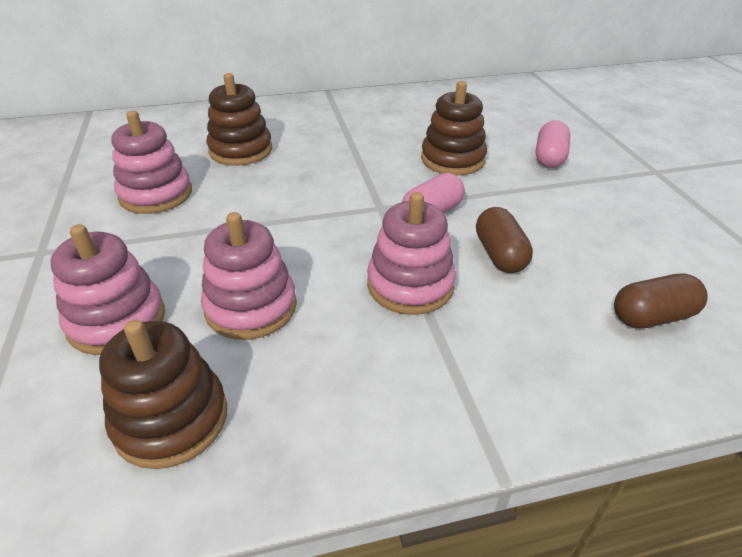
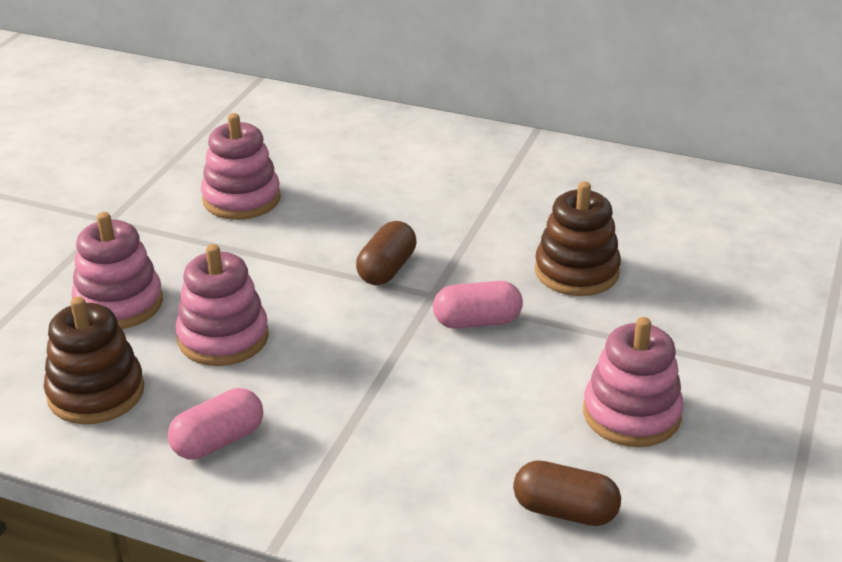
camera: 35 degrees right, 5 degrees down
brown stacking toy [207,73,272,166] -> none
pink stacking toy [367,192,456,315] -> pink stacking toy moved to [583,317,684,447]
brown capsule [476,207,533,273] -> brown capsule moved to [356,221,416,285]
pink capsule [536,121,571,168] -> pink capsule moved to [168,388,263,460]

